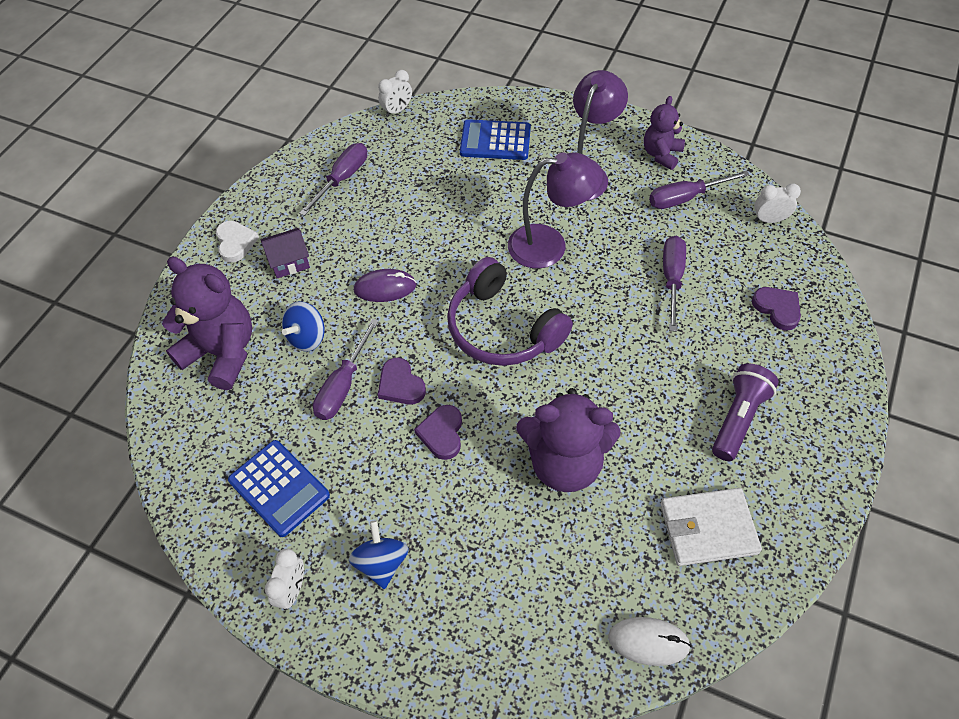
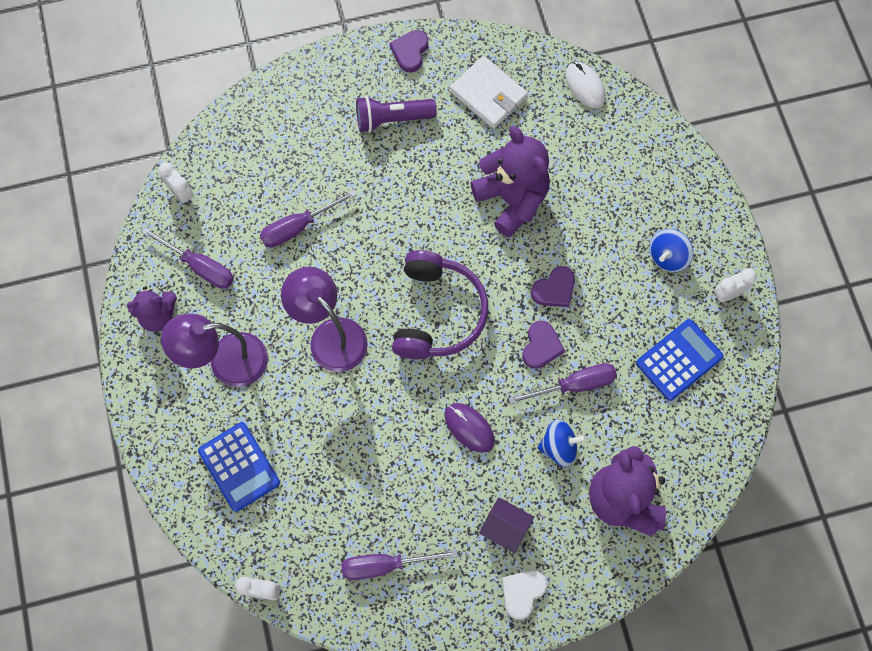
camera: 130 degrees left, 15 degrees up
blue calculator [228,440,330,537] -> blue calculator turned 45 degrees clockwise [636,319,723,401]
purple heart [752,287,801,331] -> purple heart moved to [390,30,428,73]

